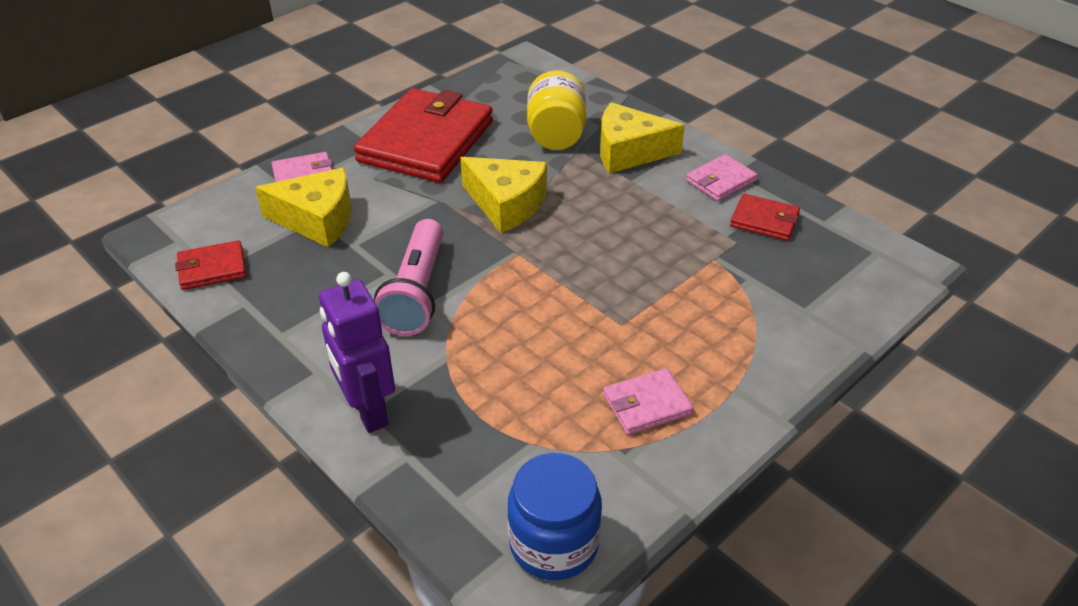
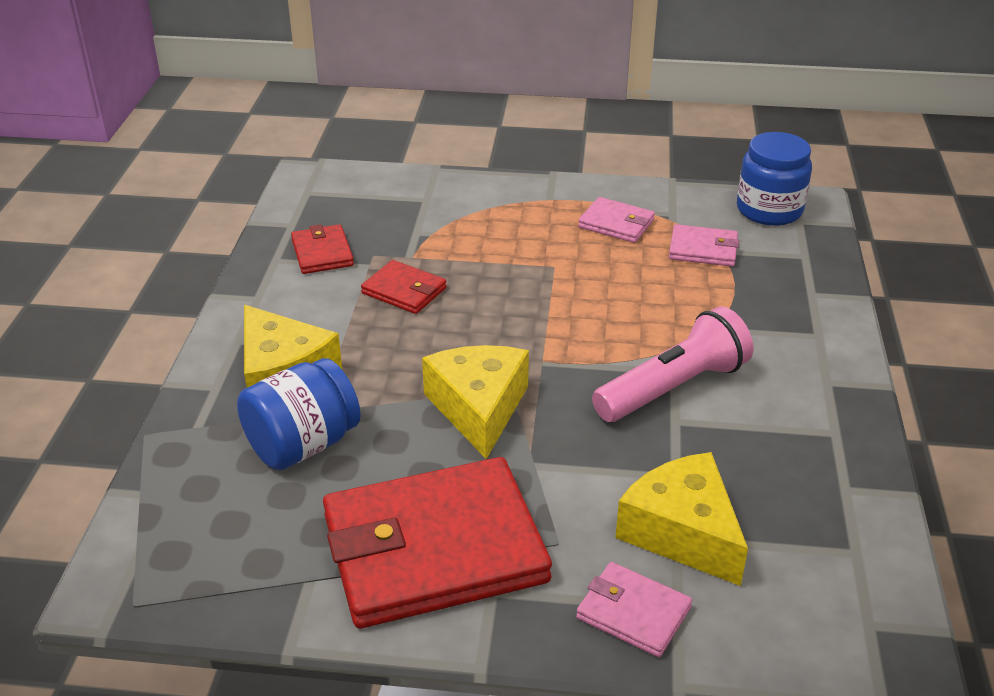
camera: 130 degrees left, 5 degrees down
red wallet [175,240,247,290] -> red wallet moved to [361,260,447,314]
purple robot [319,272,395,433] -> none
yellow jar [527,71,586,150] -> blue jar [237,358,361,470]
pink wallet [686,154,758,201] -> pink wallet moved to [669,224,739,267]

